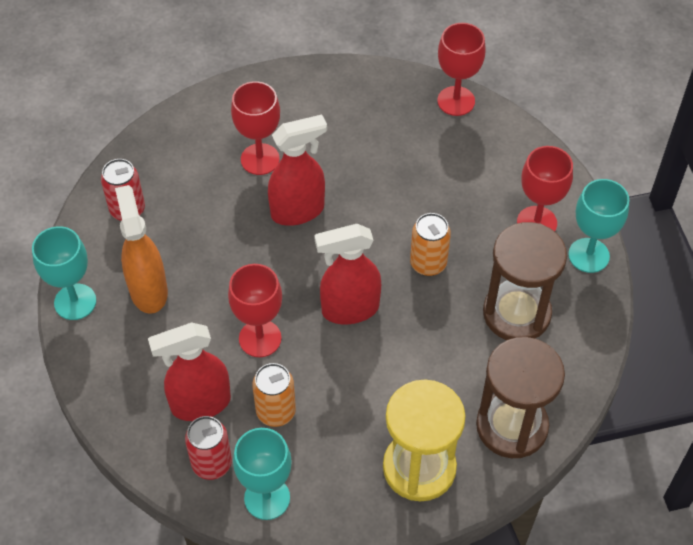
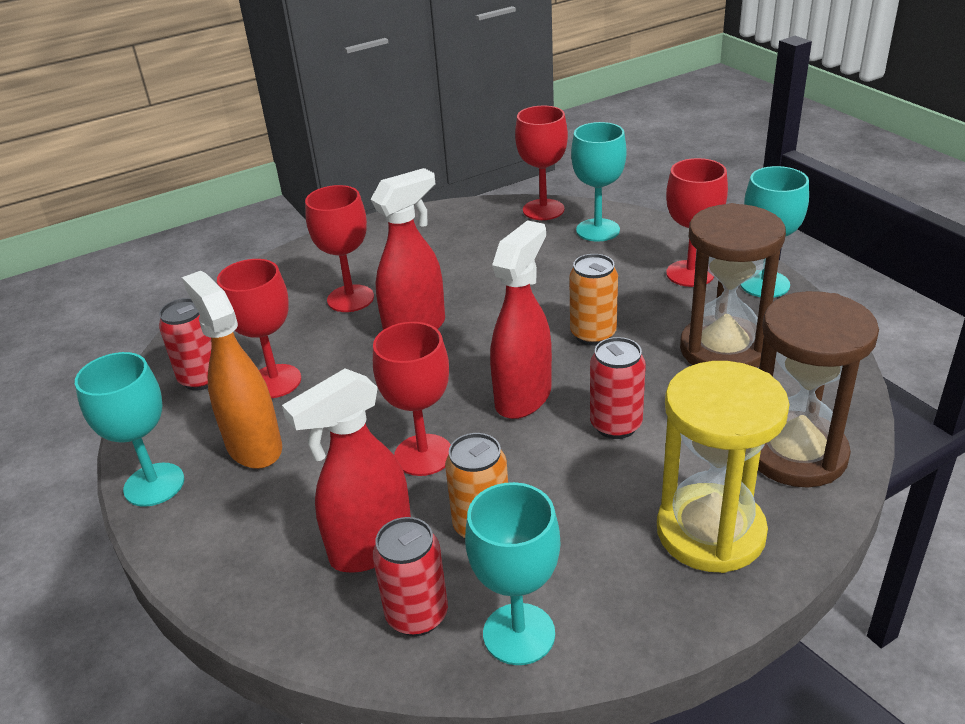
camera: 15 degrees left, 20 degrees down
red spray bottle [314,224,381,324] -> red spray bottle turned 150 degrees clockwise [490,220,552,419]
none -> red goblet [217,259,301,398]
none -> turquoise goblet [571,122,627,242]
none -> red can [590,337,646,439]

